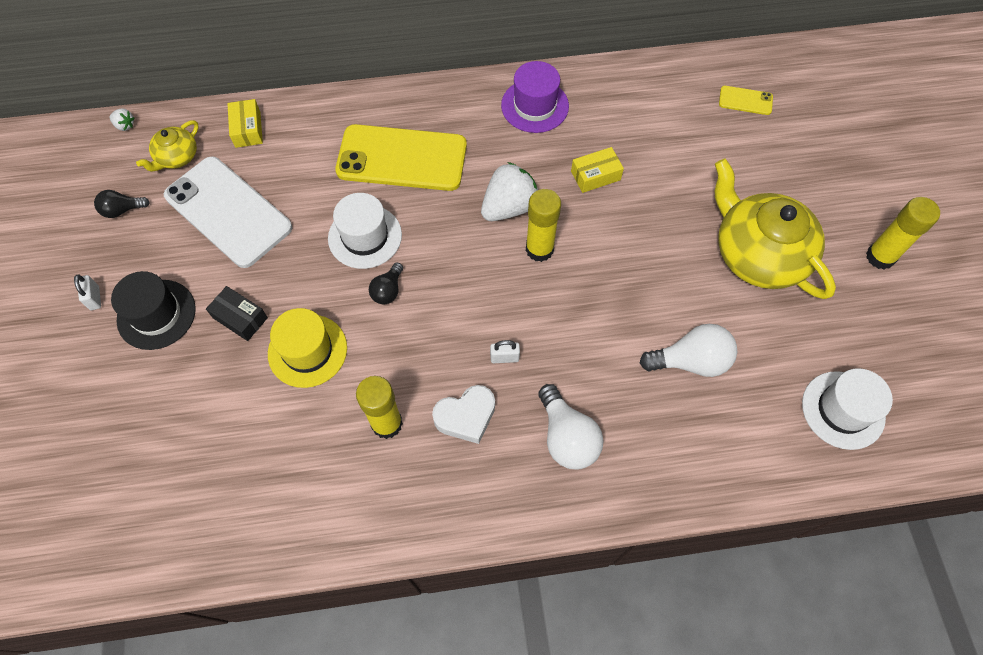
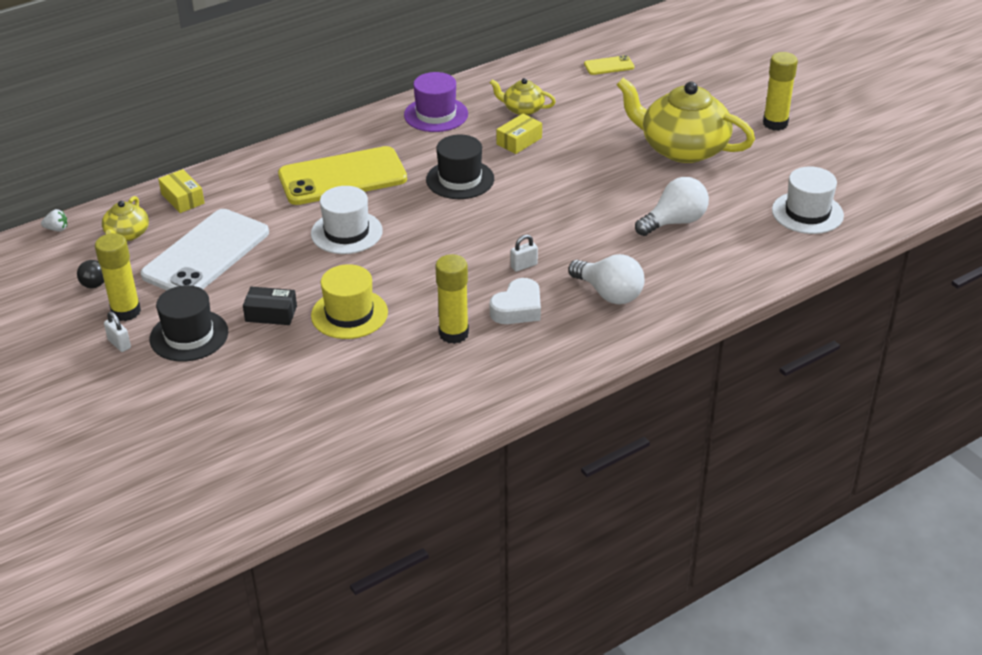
camera: 25 degrees left, 25 degrees down
white phone [164,156,292,268] -> white phone turned 75 degrees counterclockwise [141,209,269,290]
black light bulb [369,263,403,305] -> none
white strawberry [481,162,538,221] -> black hat [426,135,494,199]
yellow glue stick [526,189,561,262] -> yellow glue stick moved to [95,233,141,321]
none -> yellow teapot [490,78,556,116]

